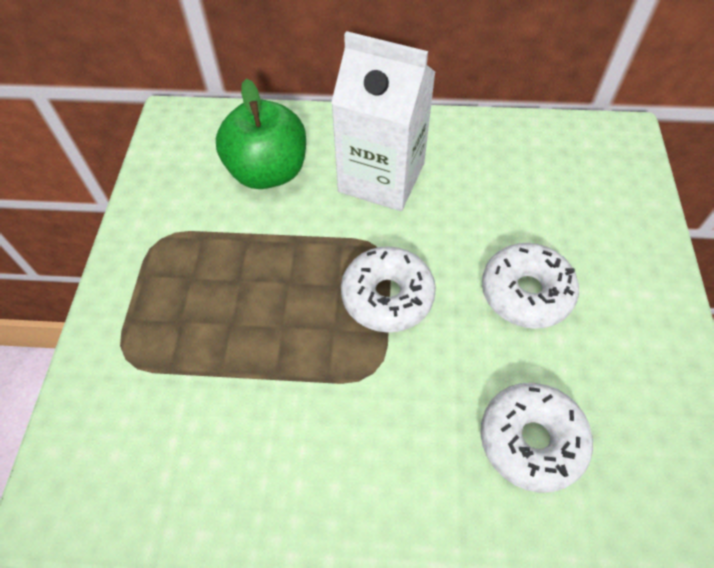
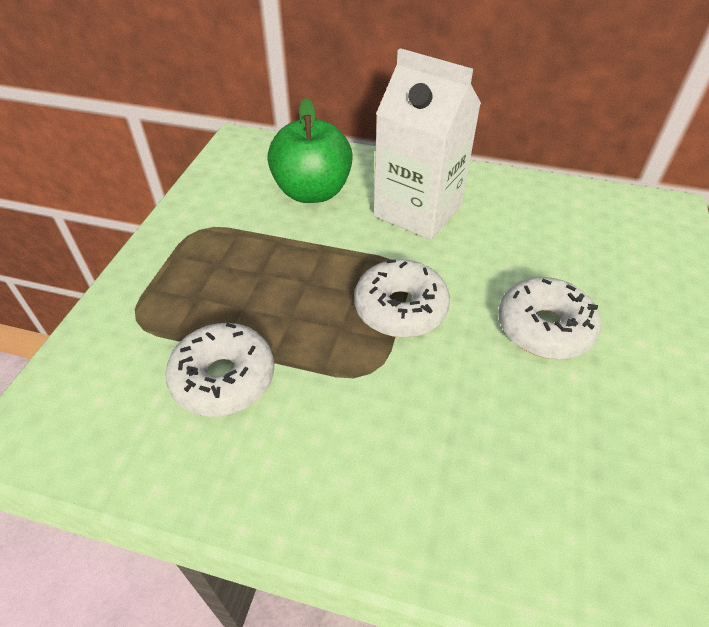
camera: 10 degrees right, 10 degrees down
white donut [481,383,593,493] -> white donut moved to [165,323,274,417]

